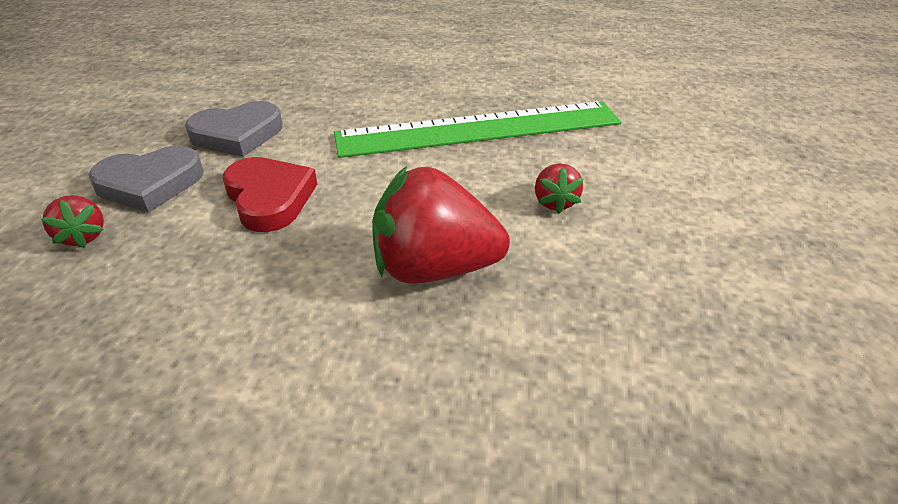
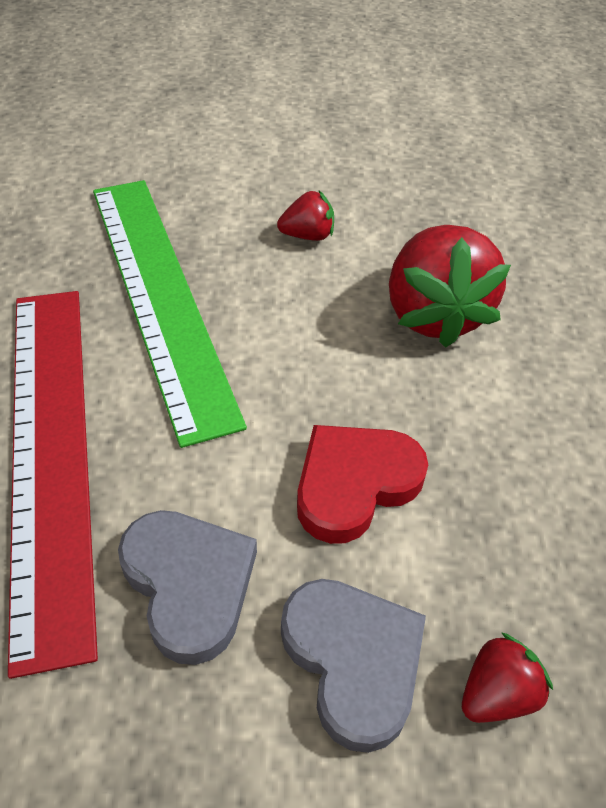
camera: 100 degrees left, 10 degrees up
none -> red ruler [8,291,98,679]

